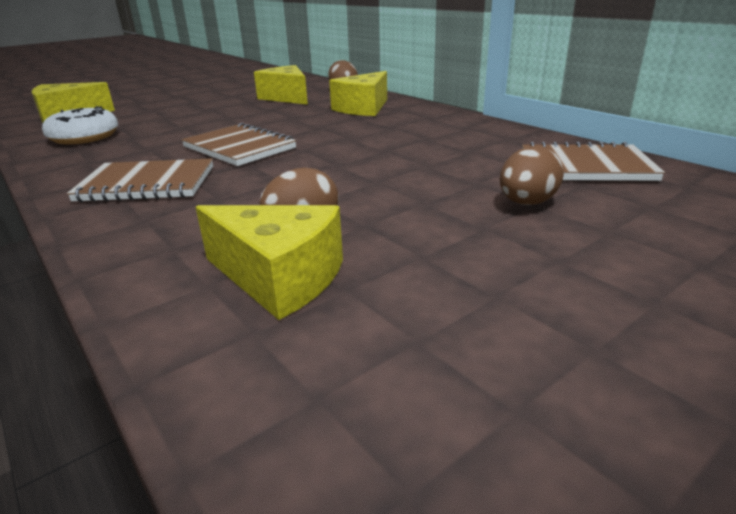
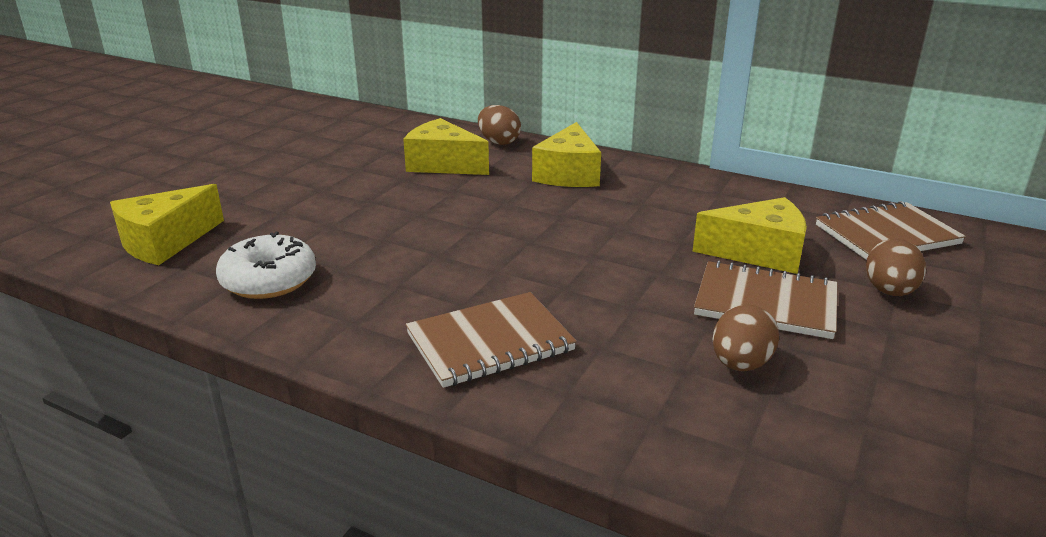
camera: 25 degrees left, 0 degrees up
brown notebook [181,123,297,166] -> brown notebook moved to [694,260,837,339]
yellow cheese [196,205,343,320] -> yellow cheese moved to [692,197,807,274]

